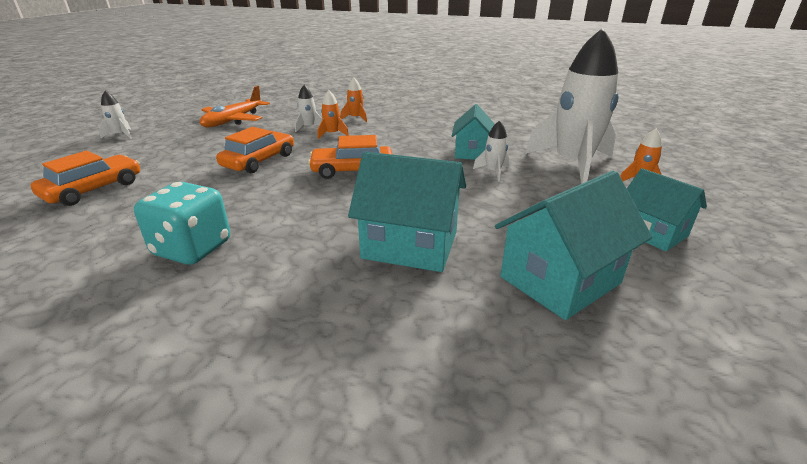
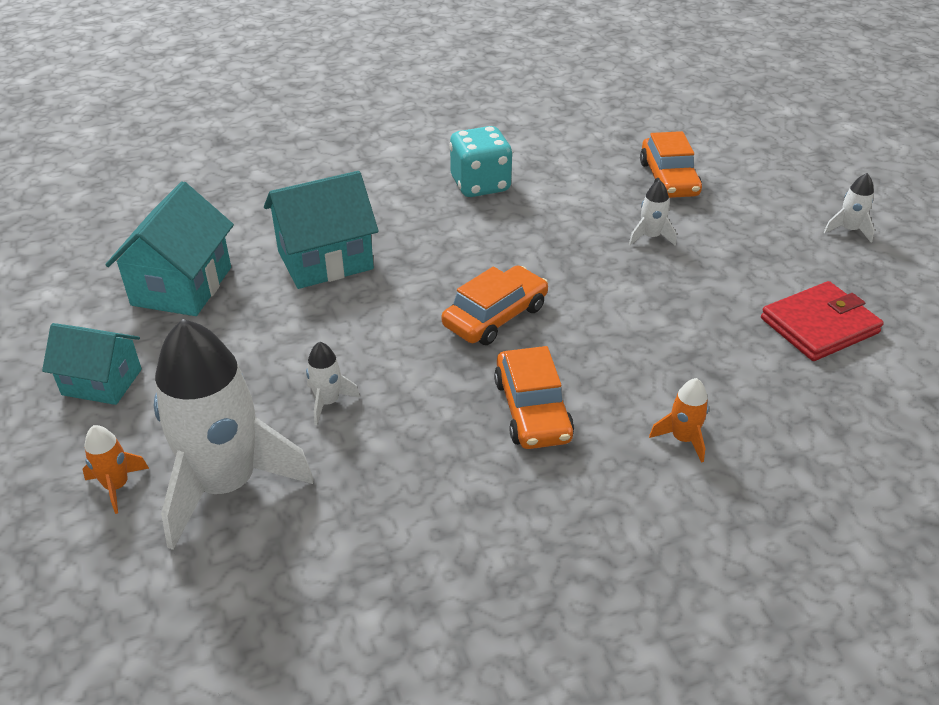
camera: 140 degrees right, 10 degrees up
orange plane [200,86,270,127] -> red wallet [761,281,884,361]
orange car [216,127,294,173] -> orange car moved to [494,346,574,449]
white rocket [295,85,323,132] -> white rocket moved to [629,180,676,246]
orange rocket [318,90,349,139] -> none
turquoise house [452,104,495,160] -> none

